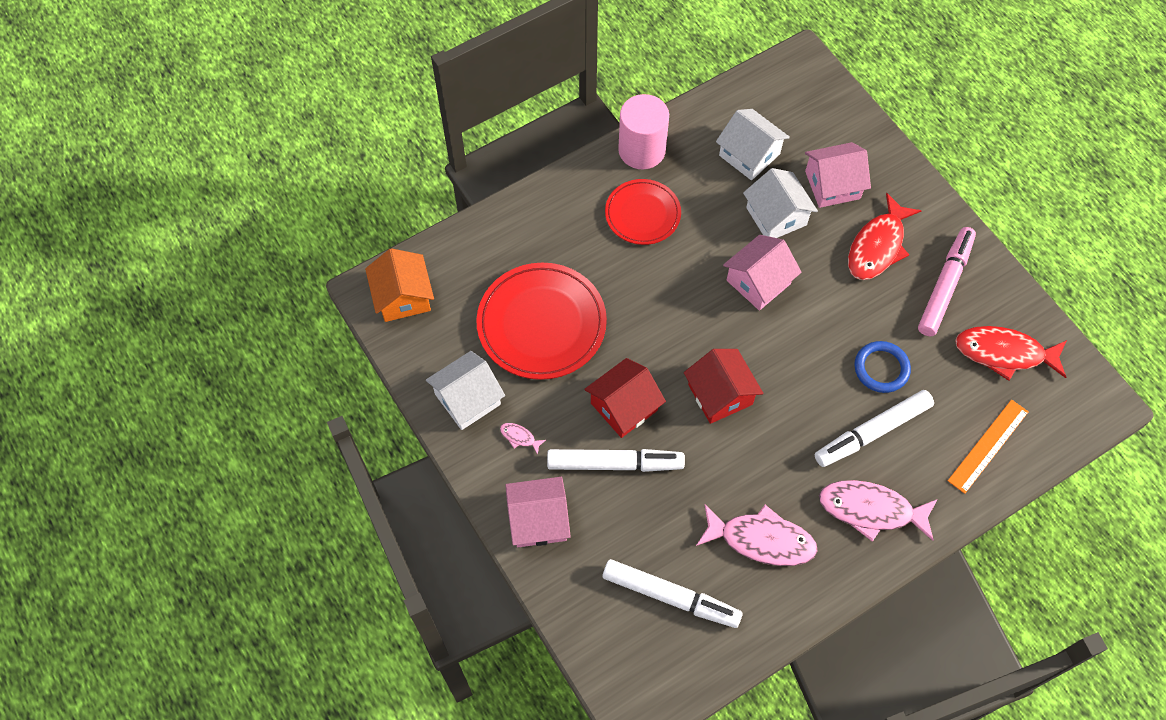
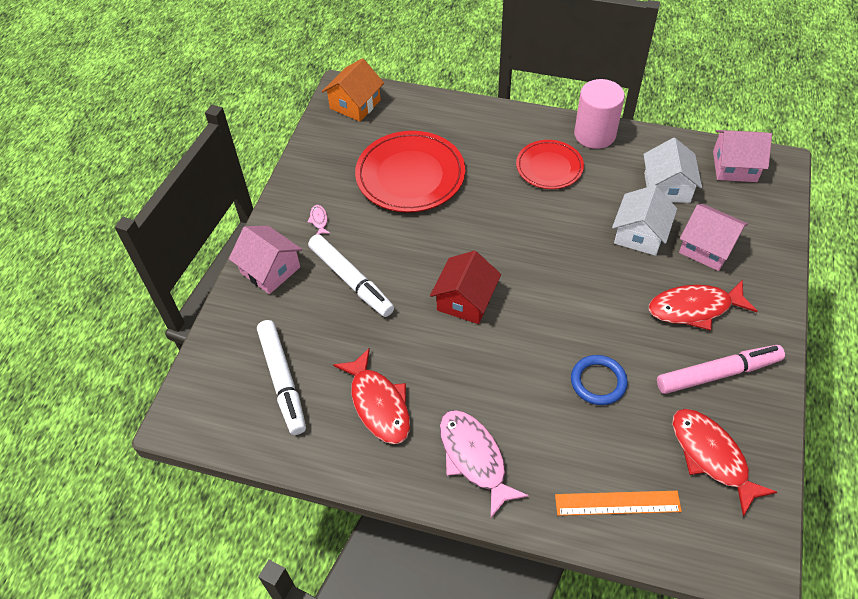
camera: 50 degrees right, 10 degrees down
white house [426,351,505,430] -> none
red house [584,358,666,438] -> none
pink fish [696,505,818,566] -> red fish [333,347,410,444]
pink house [723,235,802,311] -> pink house moved to [713,130,772,182]
white marker [815,390,934,467] -> none

